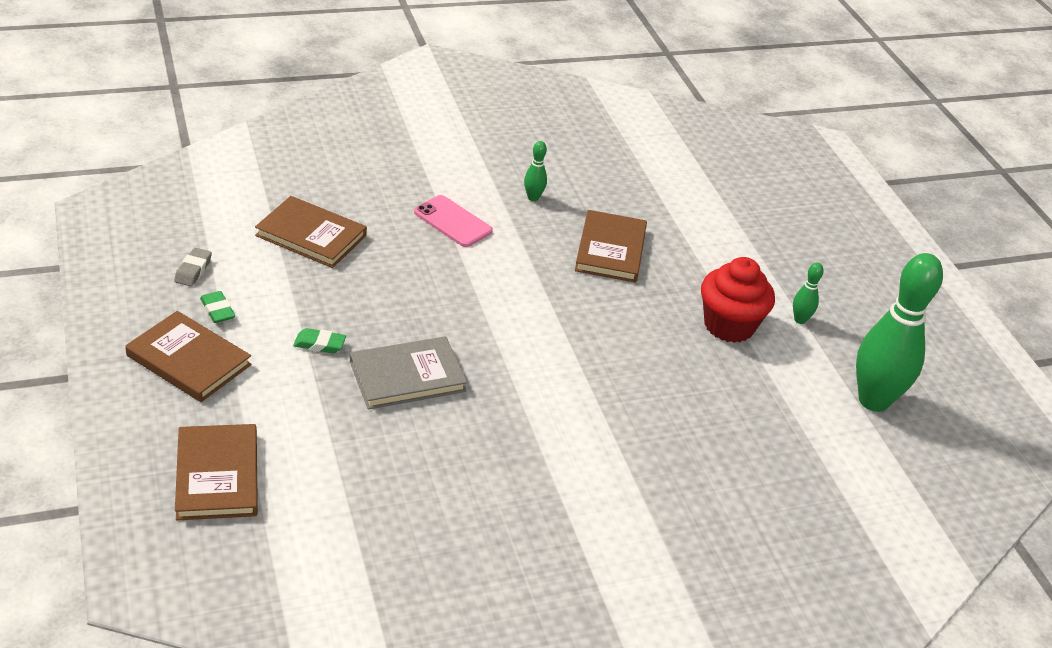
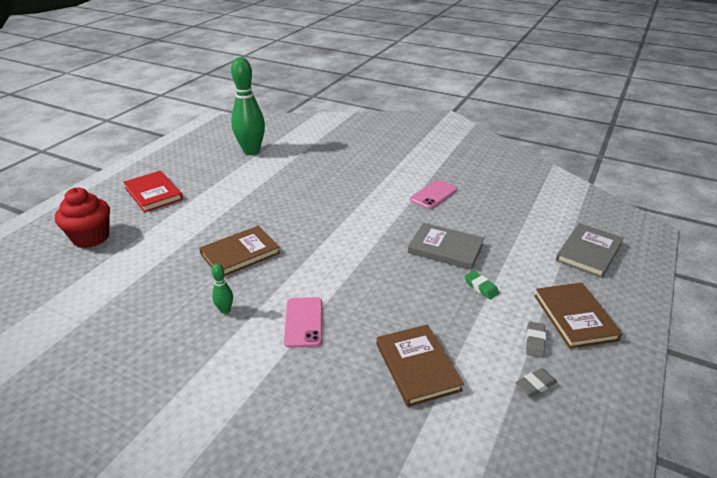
camera: 130 degrees left, 5 degrees down
brown book [175,424,258,520] -> grey book [556,223,624,278]
green eraser [200,291,235,323] -> grey eraser [526,322,546,358]
red cupcake [701,257,775,343] -> red cupcake moved to [55,188,110,248]
green bowling pin [793,262,823,324] -> none
none -> red book [123,171,183,212]
none -> pink phone [410,180,457,209]

